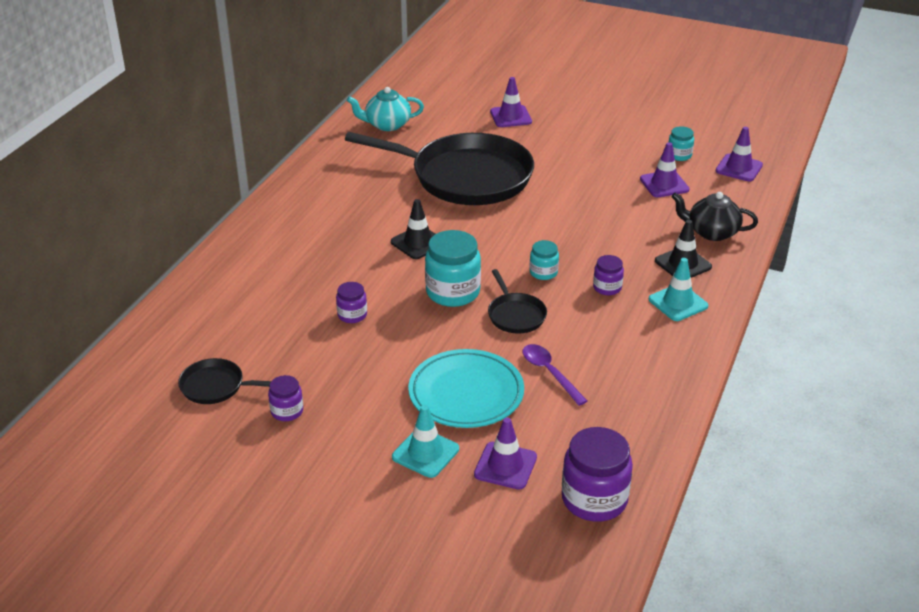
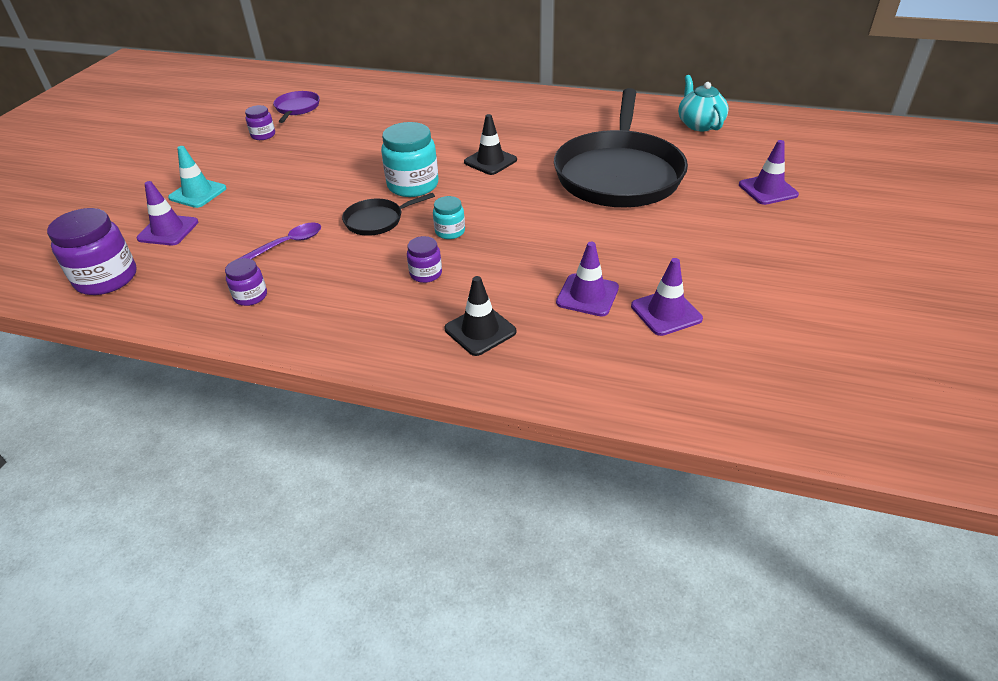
camera: 85 degrees right, 5 degrees up
black pan [178,358,271,404] -> purple pan [273,91,320,123]
purple jar [336,282,367,323] -> purple jar moved to [225,258,267,306]
turquoise plate [408,349,524,428] -> none
turquoise traffic cone [649,258,708,321] -> none
turquoise jar [669,126,694,161] -> none
black teapot [672,192,758,241] -> none
purple traffic cone [716,127,763,181] -> purple traffic cone moved to [556,242,619,316]

